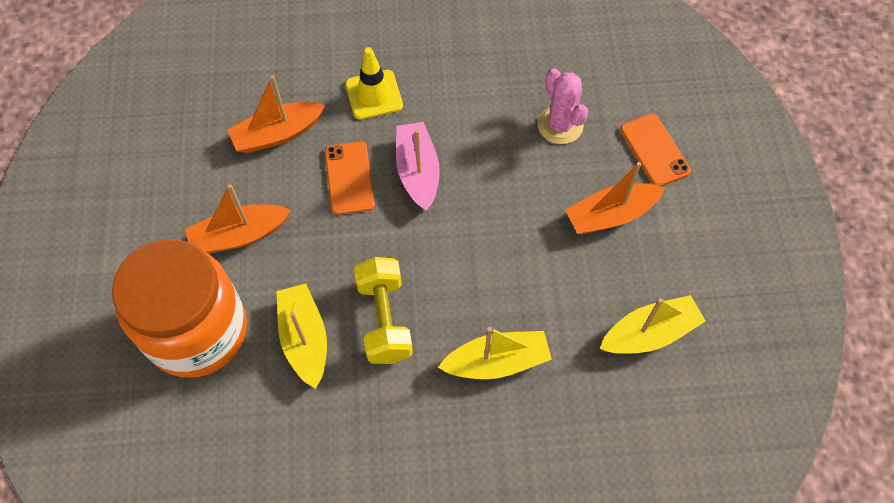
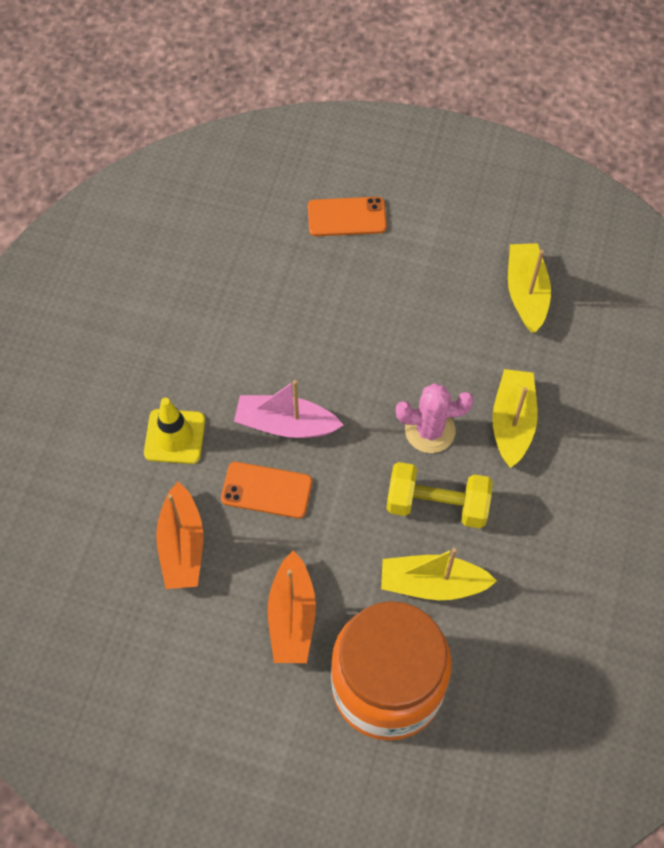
camera: 70 degrees left, 0 degrees up
pink cactus [537,68,588,144] -> pink cactus moved to [396,383,474,453]
orange boat [565,162,665,234] -> none

